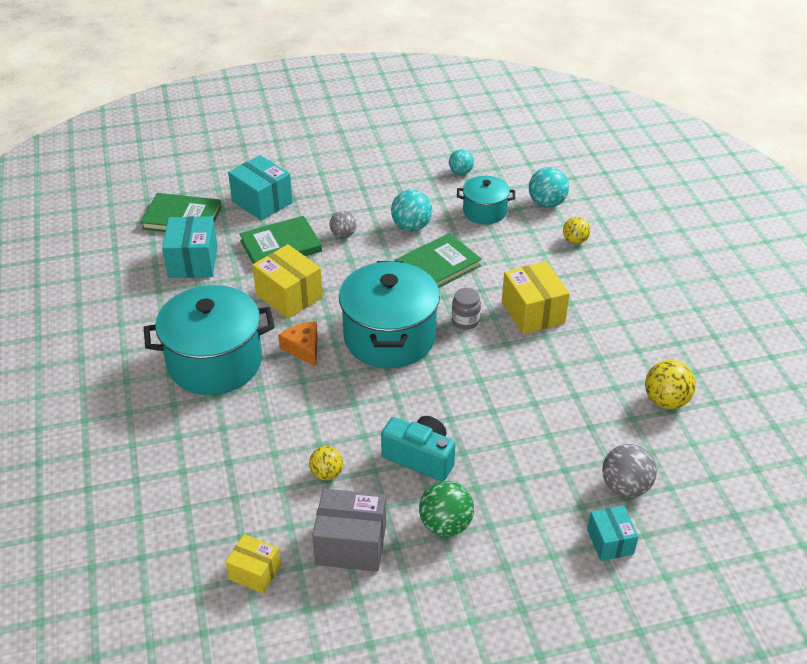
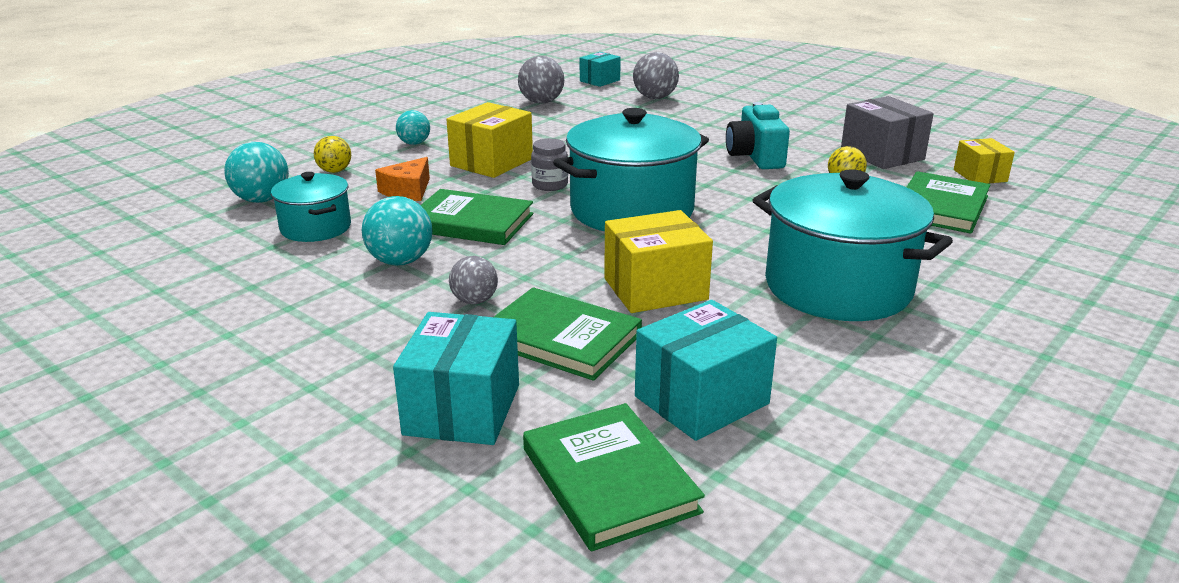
camera: 125 degrees left, 15 degrees down
yellow box [252,244,323,319] -> yellow box turned 60 degrees clockwise [604,210,713,313]
orange cheese [278,321,318,367] -> orange cheese moved to [375,157,430,201]
green ball [419,481,474,536] -> none
turquoise ball [449,149,474,175] -> turquoise ball moved to [396,110,430,145]
turquoise box [587,505,639,561] -> turquoise box moved to [580,52,621,87]
yellow ball [645,360,696,409] -> grey ball [518,56,564,104]
none -> green book [907,171,990,234]

